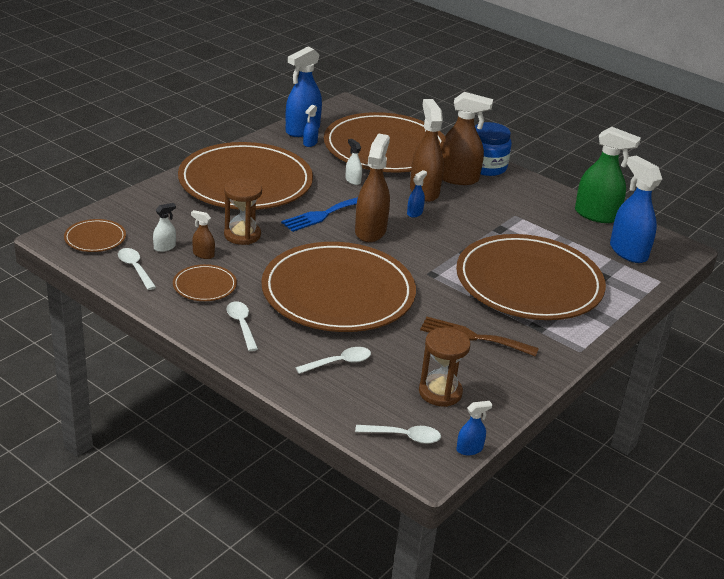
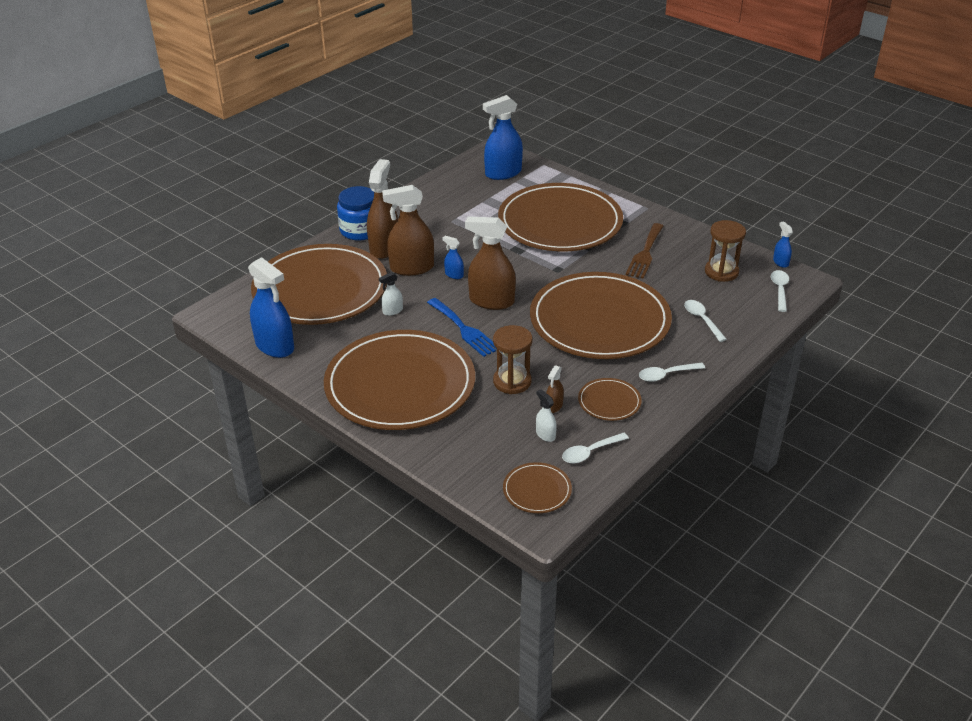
camera: 85 degrees left, 5 degrees up
blue spray bottle [303,105,318,147] -> none
green spray bottle [575,127,641,223] -> none

